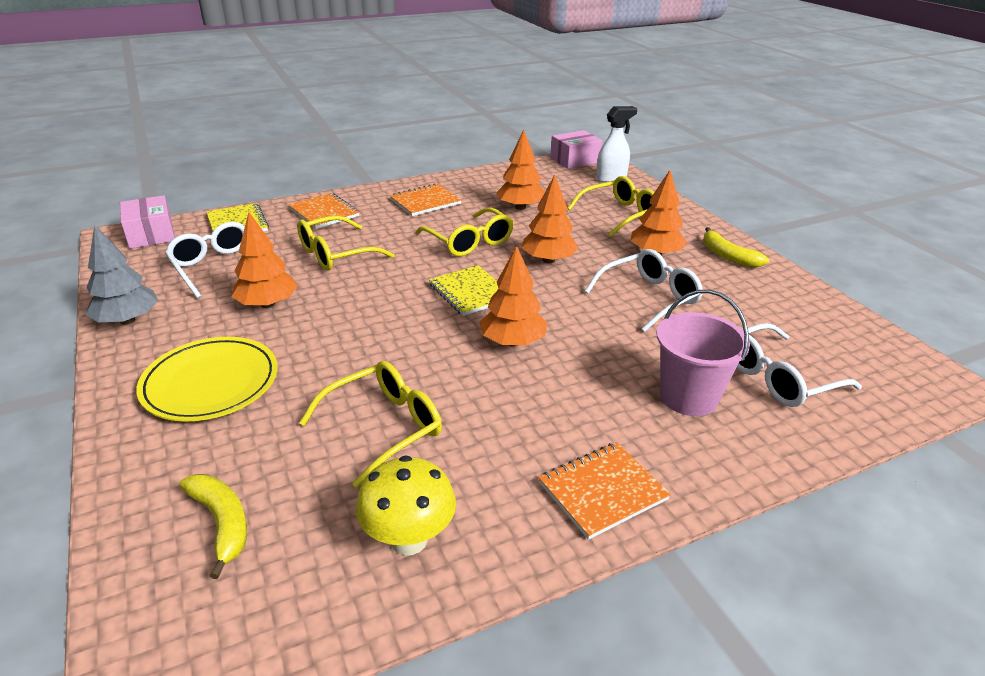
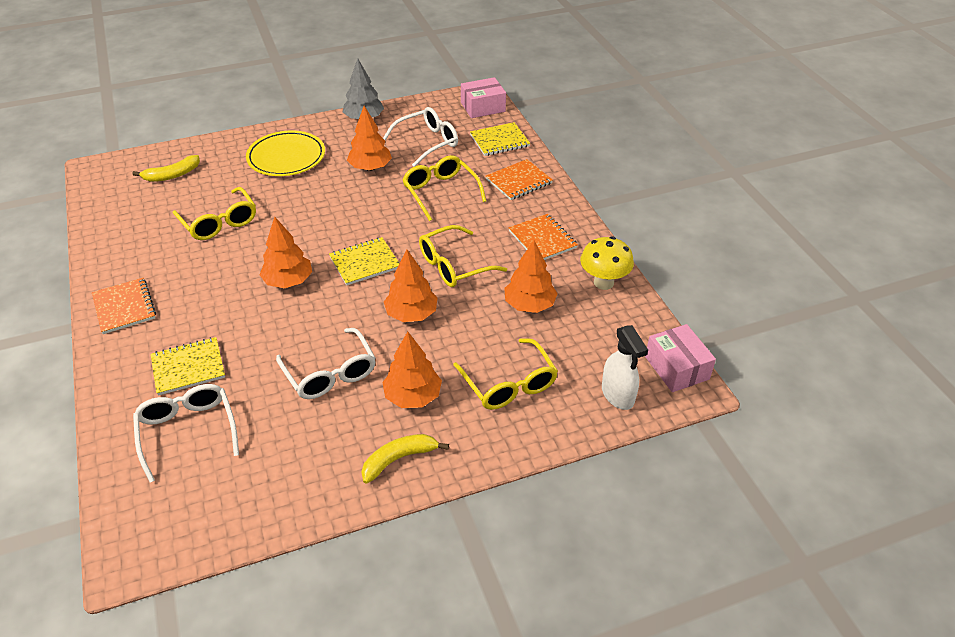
camera: 95 degrees right, 10 degrees up
yellow mushroom [356,455,456,556] -> yellow mushroom moved to [580,236,634,290]
pink bucket [657,290,750,416] -> yellow notebook [151,337,225,396]

